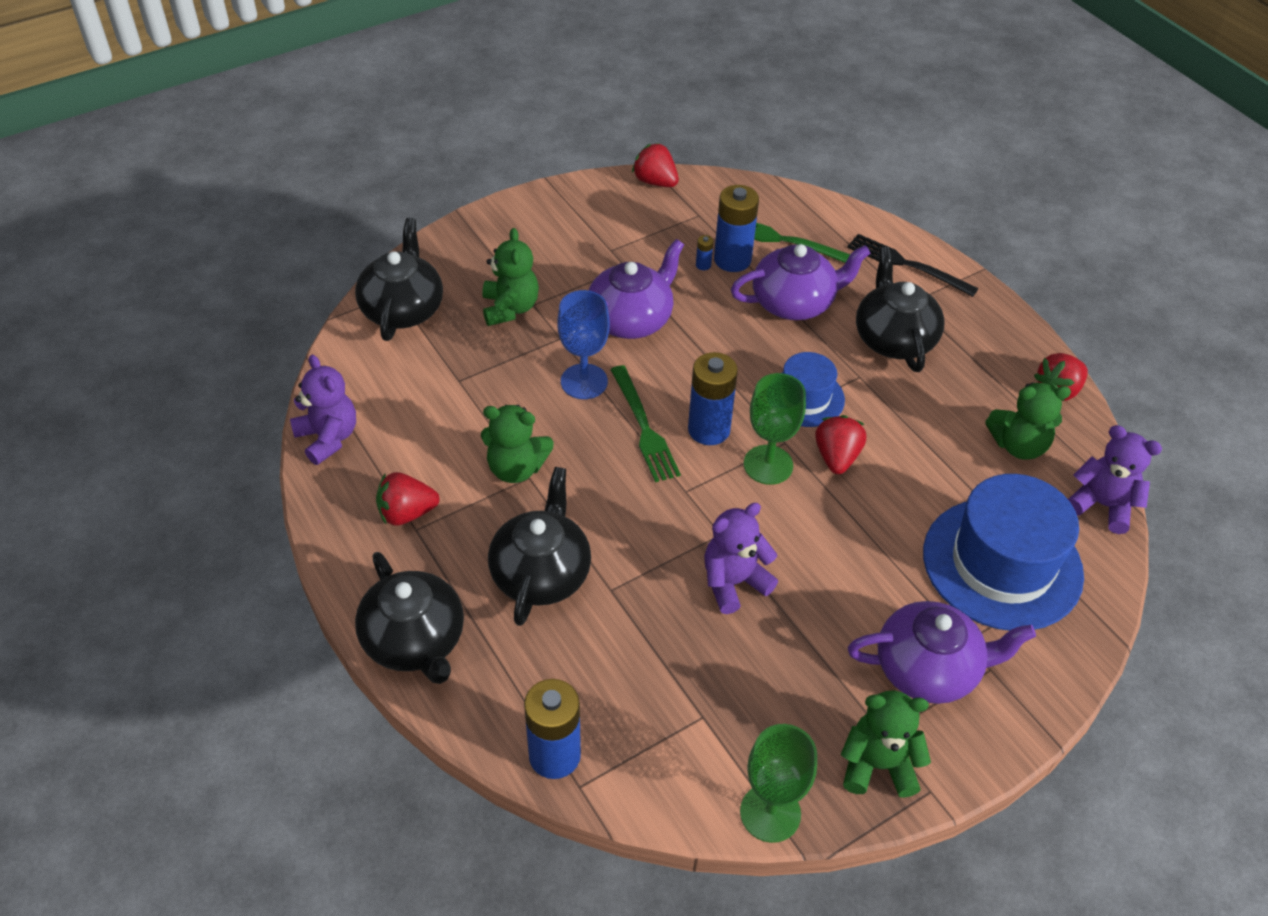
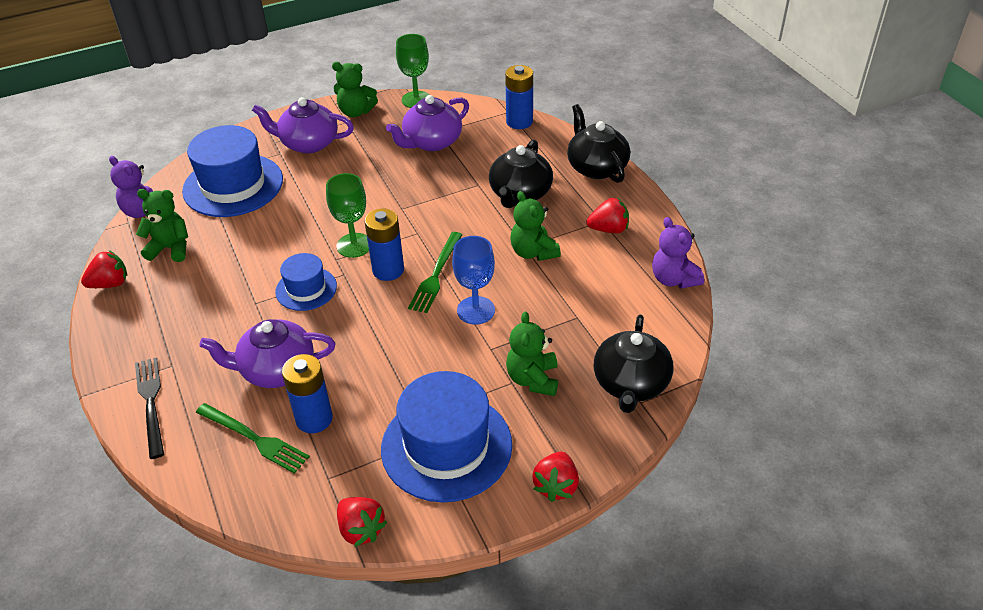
camera: 170 degrees left, 5 degrees down
green teddy bear [481,405,554,483] -> green teddy bear turned 135 degrees counterclockwise [510,191,561,261]
purple teapot [589,239,684,339] -> purple teapot moved to [386,95,469,151]
green fork [610,365,681,482] -> green fork turned 150 degrees counterclockwise [408,232,463,313]
blue battery [696,235,713,270] -> none
purple teddy bear [704,503,778,614] -> none
red strawberry [815,415,866,474] -> red strawberry moved to [532,452,579,502]
black fork [847,234,979,297] -> black fork turned 150 degrees counterclockwise [135,357,164,459]
black teapot [856,247,945,372] -> none
none -> blue hat [381,371,512,502]

